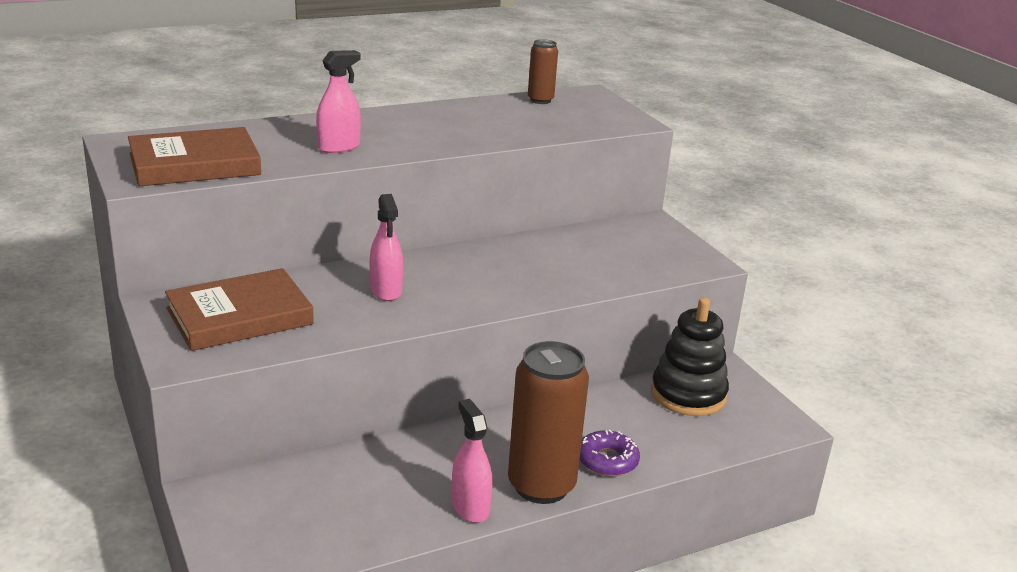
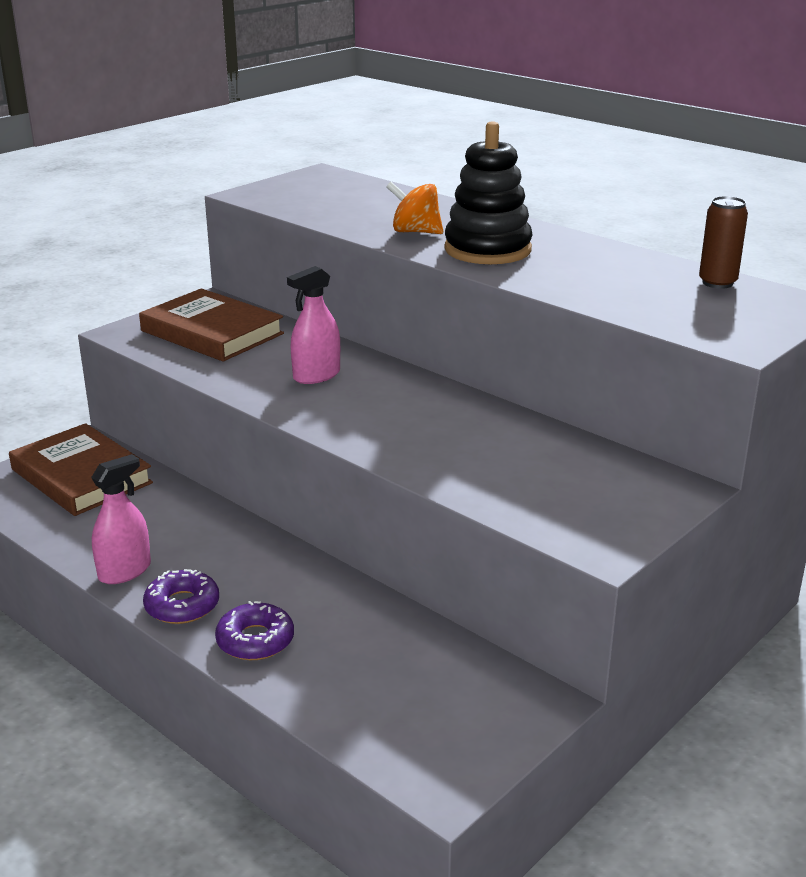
camera: 70 degrees right, 0 degrees up
brown book [128,127,261,186] -> brown book moved to [9,423,153,516]
pink spray bottle [316,50,361,153] -> orange spinning top [386,182,443,234]
brown can [508,341,589,504] -> purple donut [143,569,219,624]
black stacking toy [651,298,729,416] -> black stacking toy moved to [444,121,533,264]

